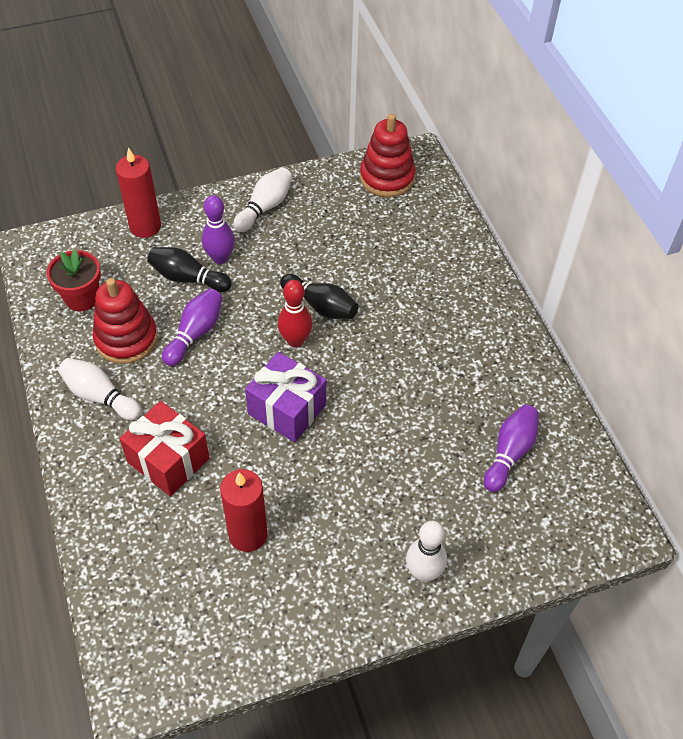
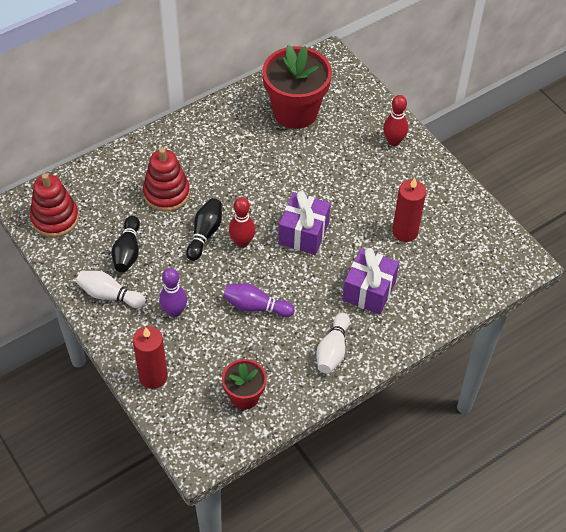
camera: 105 degrees left, 0 degrees up
red stacking toy [92,278,158,364] -> red stacking toy moved to [143,148,190,212]
red gift [120,401,209,496] -> purple gift [342,248,399,314]
black bowling pin [147,247,232,292] -> black bowling pin moved to [112,216,140,272]
white bowling pin [406,521,447,582] -> red bowling pin [383,95,408,146]
purple bowling pin [484,405,539,492] -> red flower pot [262,45,332,129]

